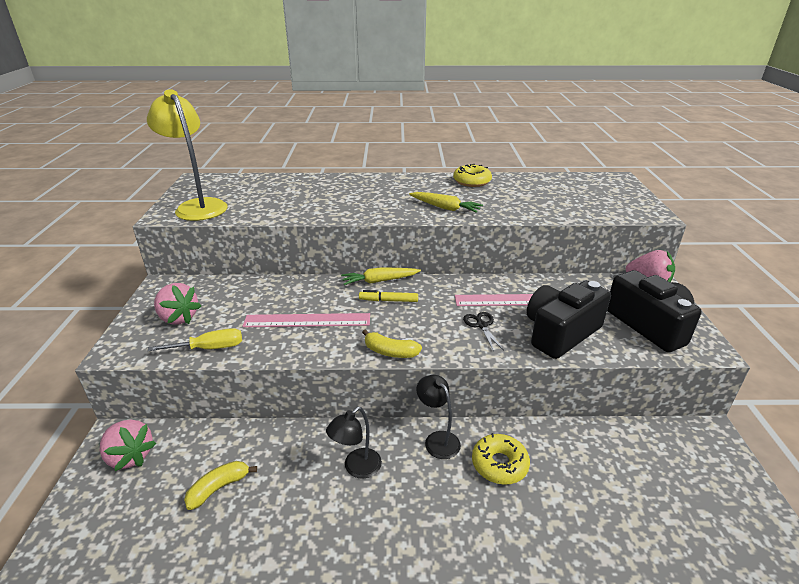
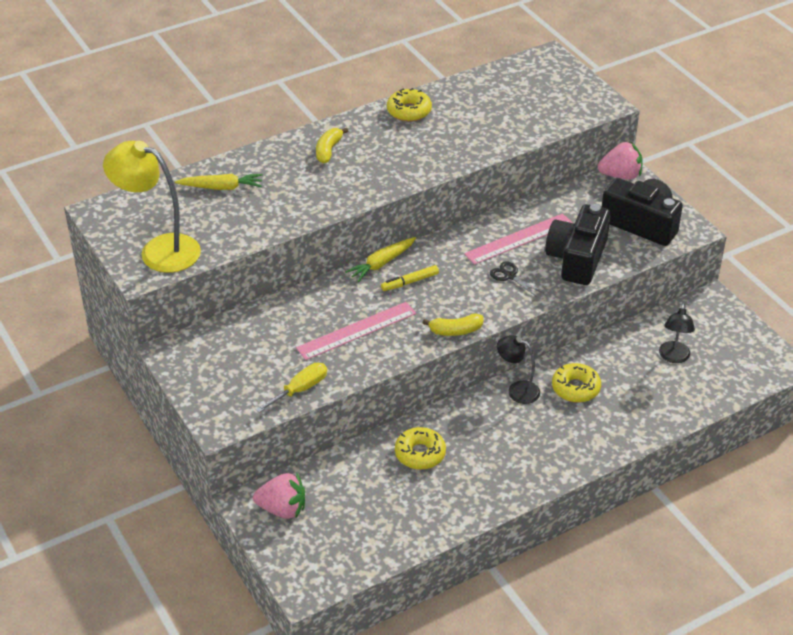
camera: 30 degrees left, 10 degrees up
pink strawberry [154,283,201,325] -> none
yellow banana [184,461,257,510] -> yellow banana moved to [316,127,348,163]
black lamp [326,407,382,479] -> black lamp moved to [659,303,695,363]
yellow carrot [409,192,483,213] -> yellow carrot moved to [175,174,263,190]
none -> yellow donut [395,427,446,470]

